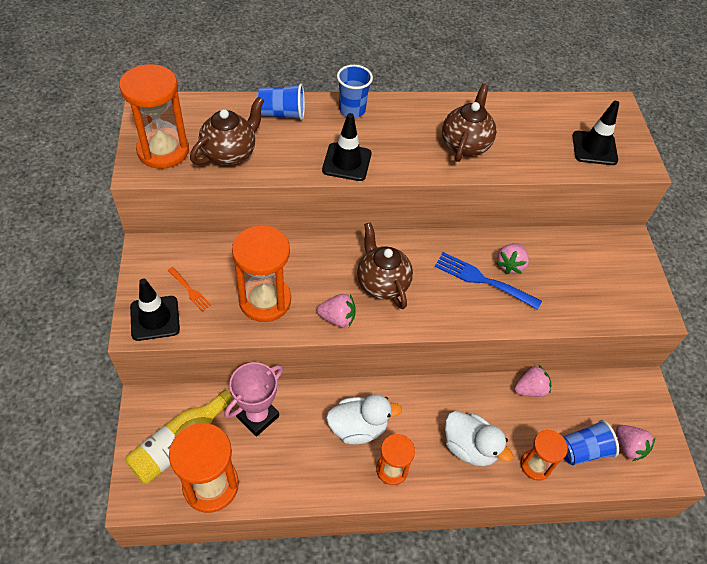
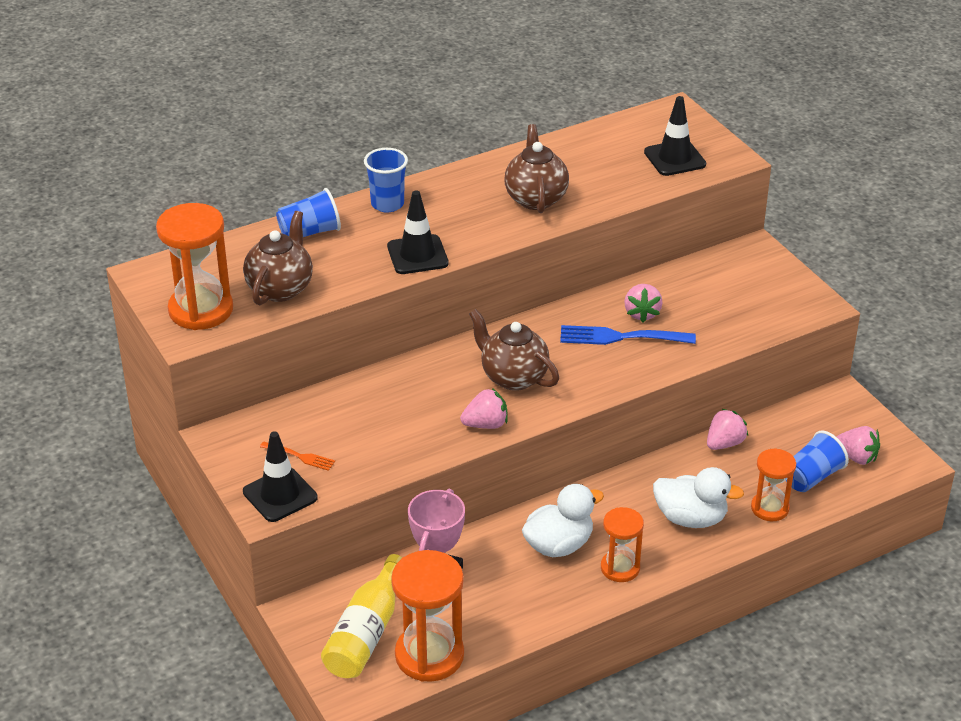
camera: 20 degrees left, 15 degrees down
orange hourglass [232,226,291,322] -> none

